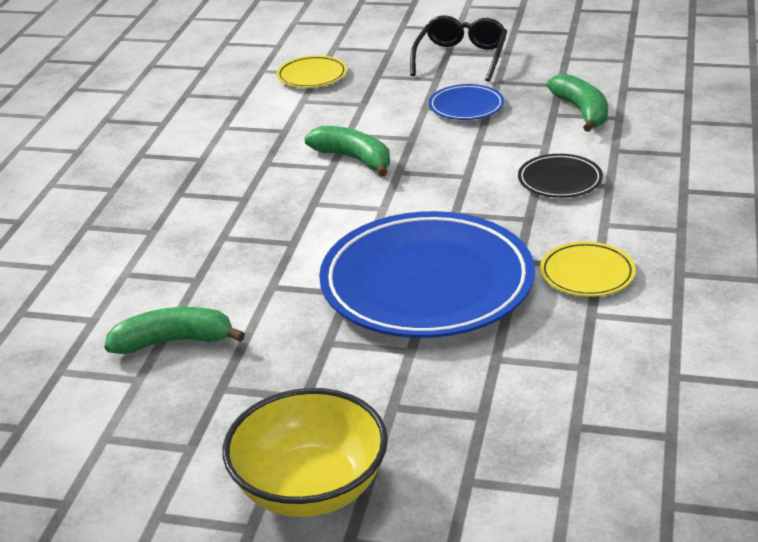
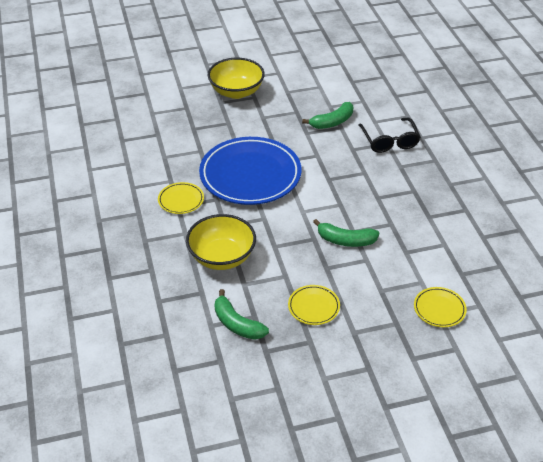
camera: 150 degrees right, 10 degrees up
black glasses [410,15,507,82] -> black glasses moved to [359,118,421,153]
blue plate [429,84,504,120] -> yellow plate [288,285,340,325]
black plate [518,154,603,198] -> yellow bowl [186,214,256,270]

